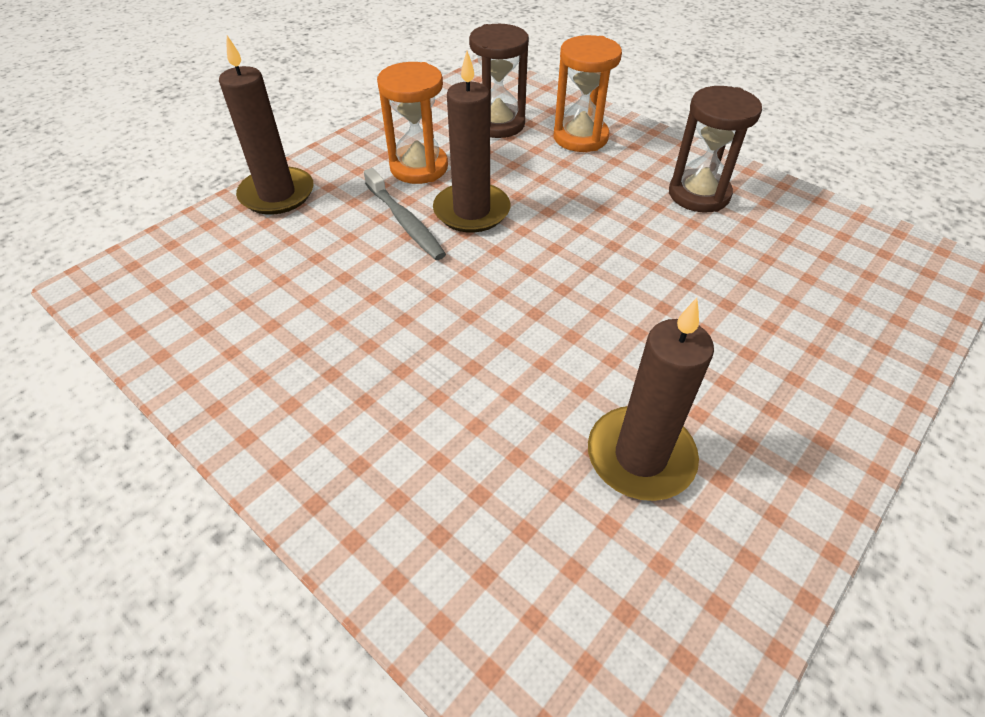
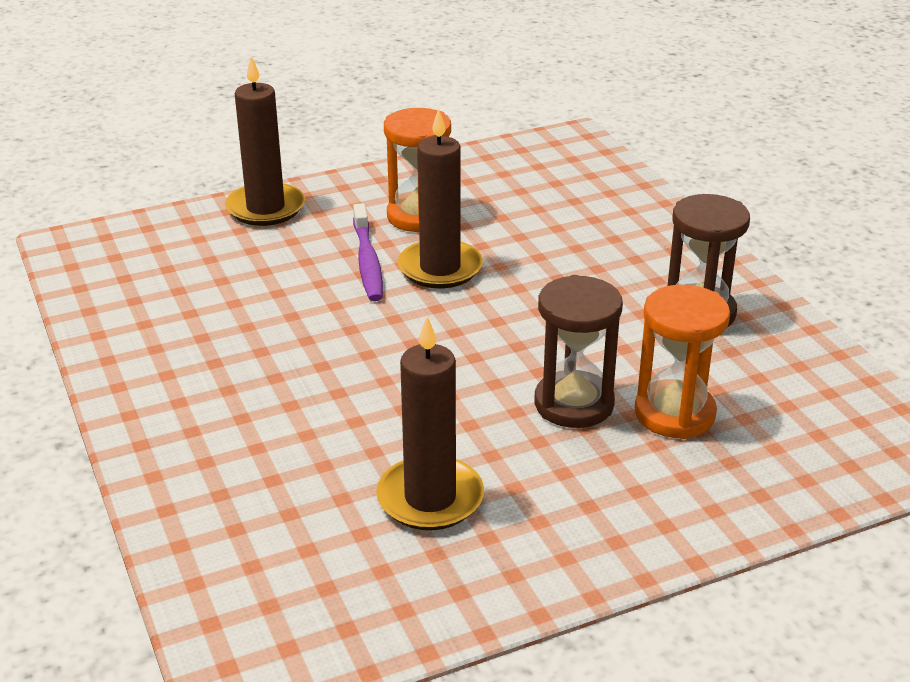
camera: 25 degrees right, 15 degrees down
grey toothbrush [364,168,446,260] -> purple toothbrush [353,203,383,301]
brown hourglass [469,24,529,138] -> brown hourglass moved to [535,275,623,428]
orange hourglass [553,35,622,152] -> orange hourglass moved to [635,285,730,439]

